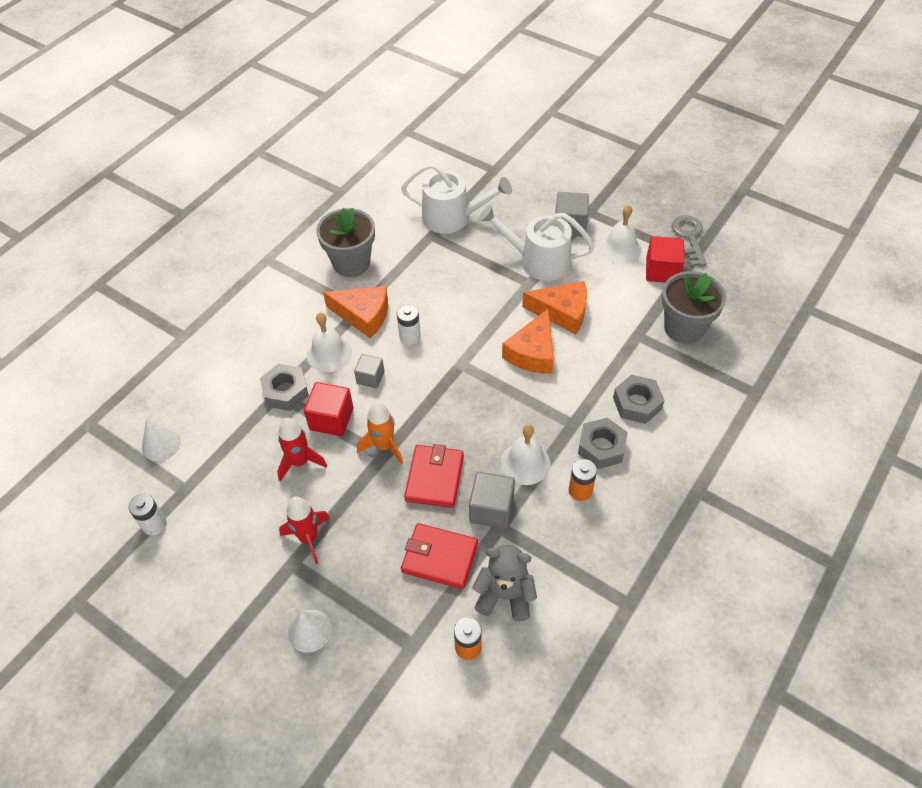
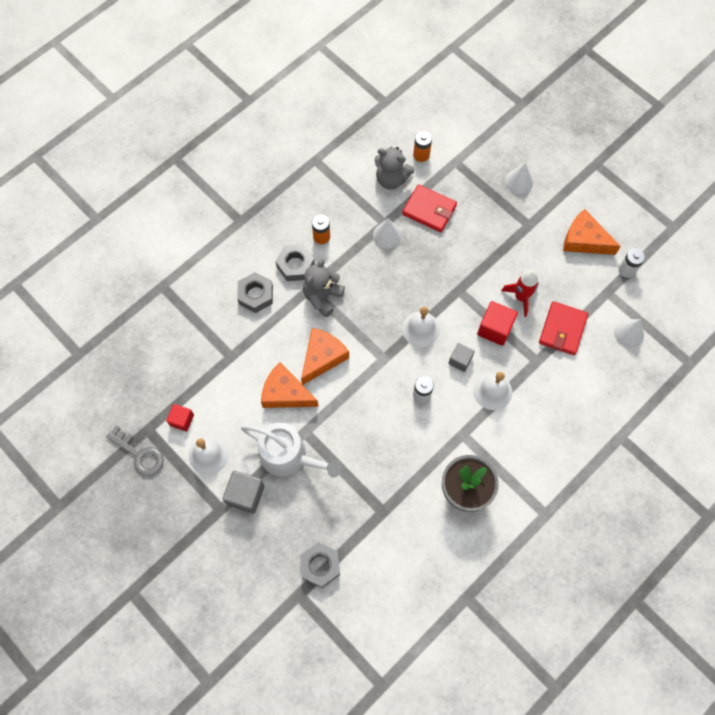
camera: 170 degrees left, 15 degrees up
grey nut [260,364,309,411] -> grey nut moved to [300,542,340,588]
red rocket [279,497,330,564] -> none
orange cheese [323,286,388,338] -> orange cheese moved to [563,209,621,255]
orange rocket [357,401,403,464] -> none
white watering can [401,163,512,234] -> none
red wallet [404,444,464,508] -> red wallet moved to [539,301,588,355]
grey cube [469,472,515,529] -> white cone [373,218,402,249]
white bell [501,425,550,485] -> white bell moved to [402,307,440,347]
red cube [646,236,685,282] -> red cube [166,404,194,432], size x0.64
grey flower pot [662,271,726,344] -> none
grey key [672,216,707,267] -> grey key turned 60 degrees counterclockwise [106,425,164,476]
none -> grey teddy bear [303,259,345,317]

